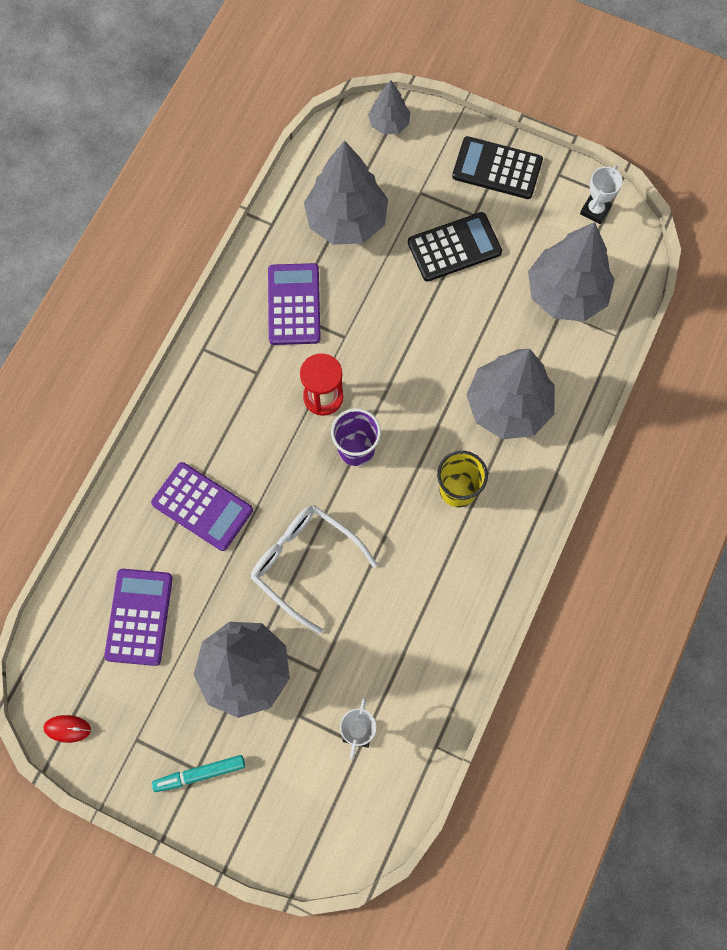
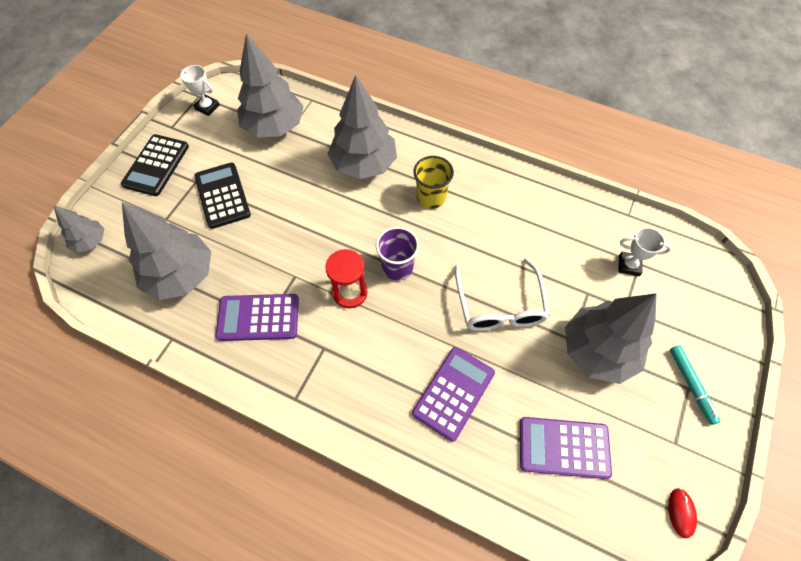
camera: 90 degrees left, 10 degrees down
white glasses [251,505,378,634] -> white glasses turned 45 degrees counterclockwise [455,258,550,331]

